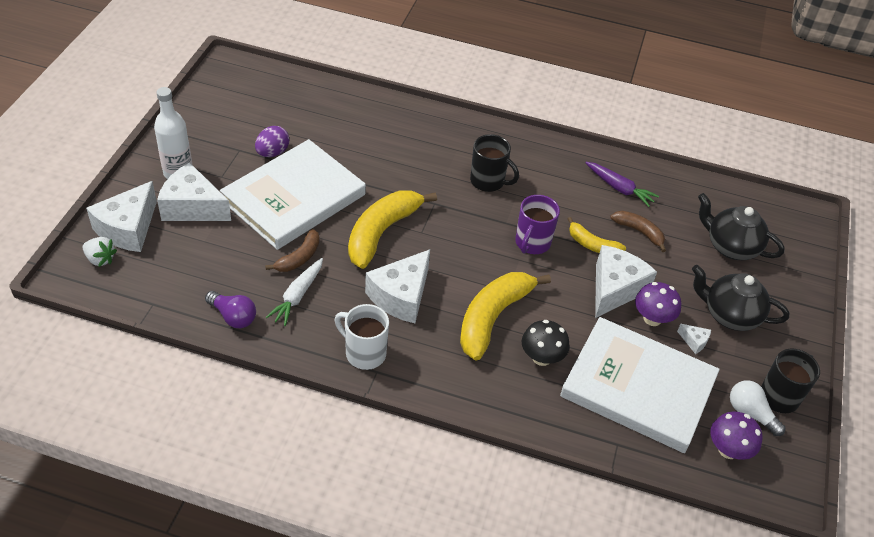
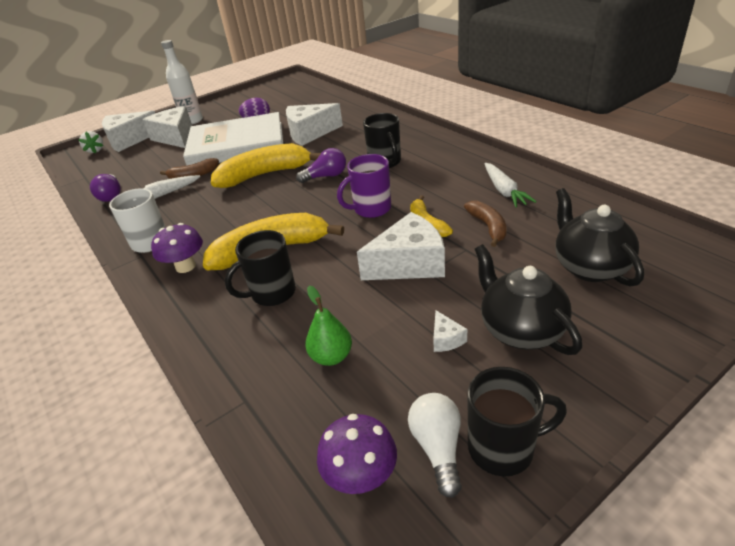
camera: 45 degrees right, 10 degrees down
white cheese [365,249,430,323] -> white cheese moved to [286,103,343,146]
black mushroom [522,320,570,366] -> black mug [224,230,296,306]
white book [560,317,720,453] -> green pear [305,286,352,366]
purple carrot [585,162,659,207] -> white carrot [484,163,537,208]
purple mushroom [635,282,681,326] -> purple mushroom moved to [151,223,203,273]
none -> purple light bulb [296,148,346,183]

